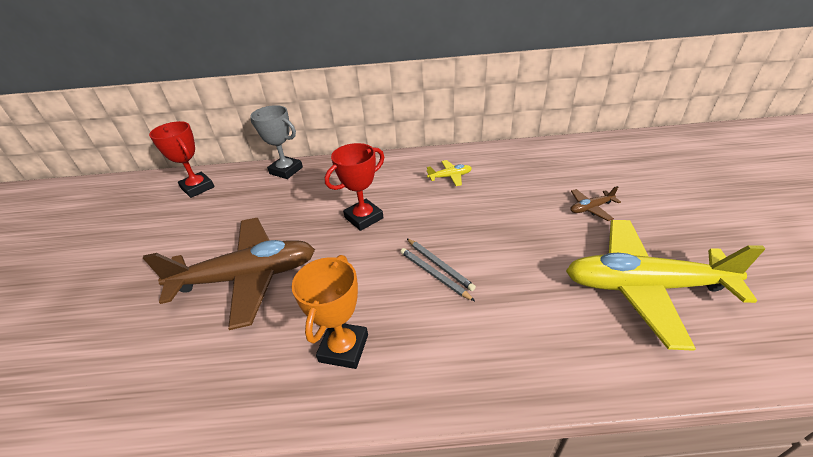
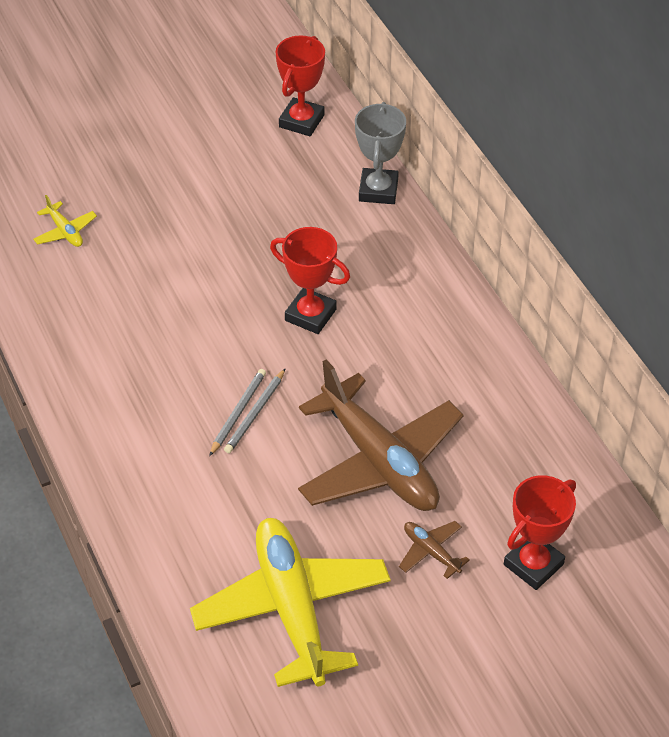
camera: 65 degrees right, 10 degrees up
brown plane [143,218,315,330] -> brown plane moved to [298,359,464,511]
orange trophy [292,255,368,369] -> none
yellow plane [426,160,472,186] -> yellow plane moved to [33,195,97,247]
none -> red trophy [504,475,576,590]

